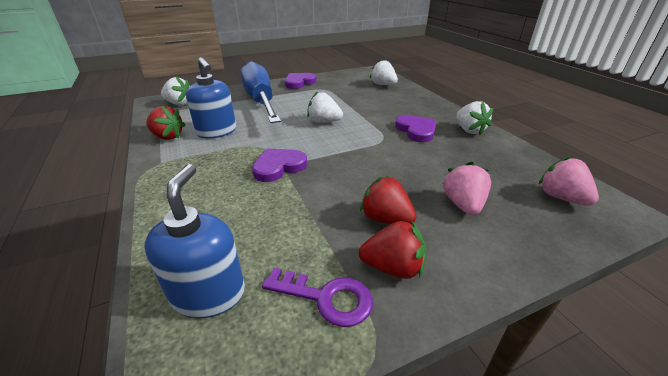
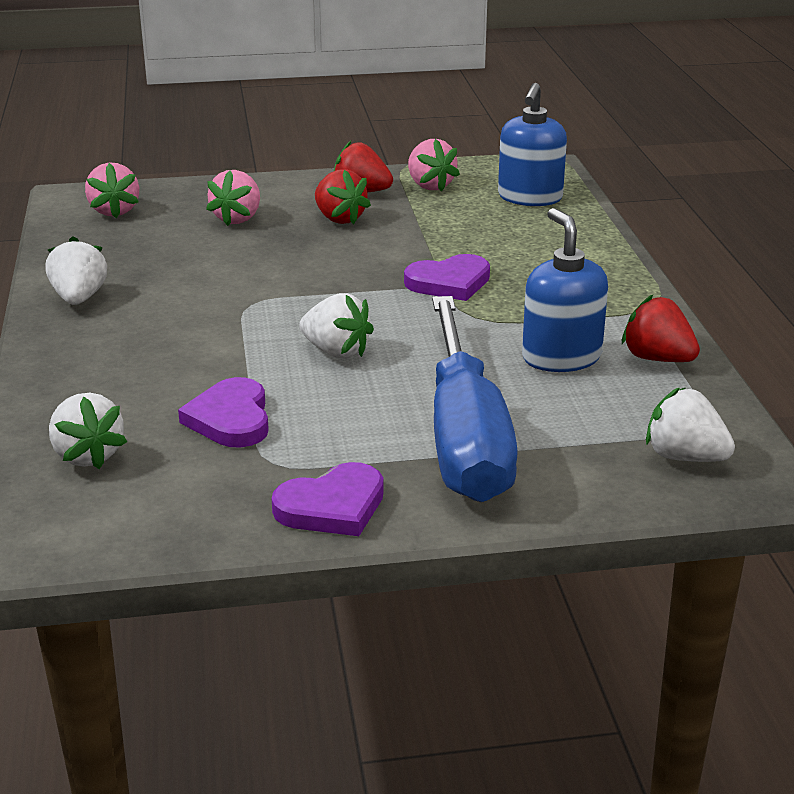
camera: 165 degrees left, 5 degrees down
purple key [262,268,373,327] -> pink strawberry [408,139,460,192]
purple heart [395,115,436,142] -> purple heart moved to [178,377,269,448]

